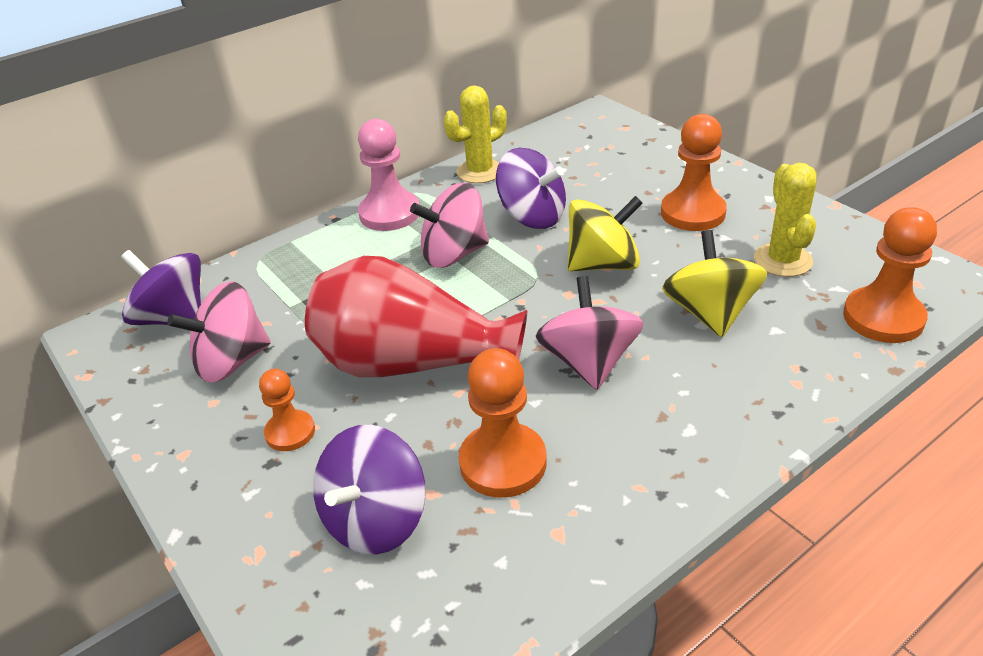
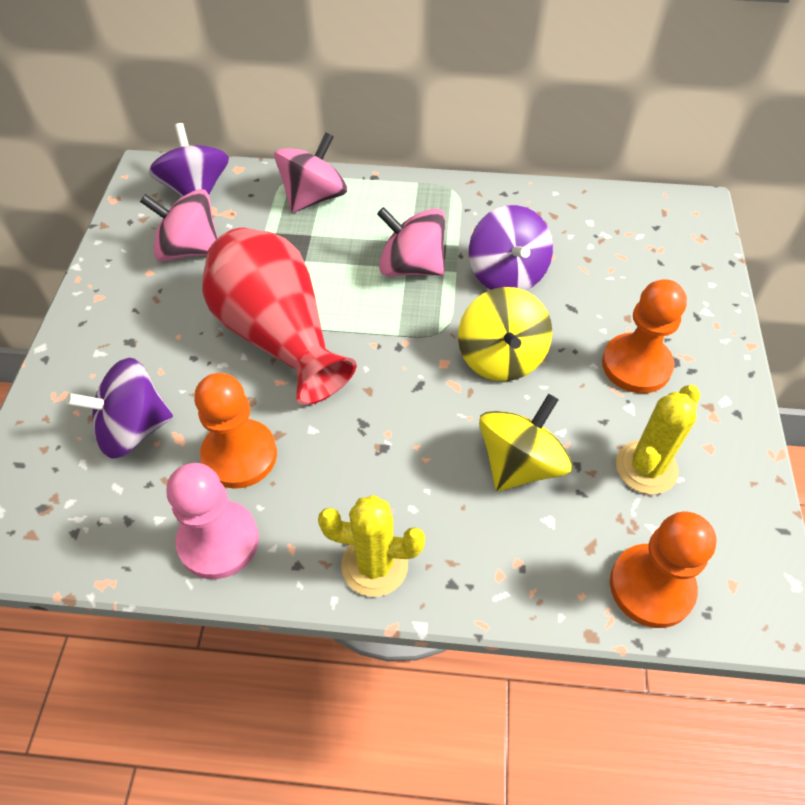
camera: 40 degrees right, 15 degrees up
orange pawn [259,369,315,451] -> none
pink pawn [358,119,419,231] -> pink pawn moved to [167,463,259,579]
yellow cactus [444,85,507,183] -> yellow cactus moved to [318,495,425,597]
pink spinning top [536,276,644,390] -> pink spinning top moved to [274,132,347,213]
yellow spinning top [567,196,643,271] -> yellow spinning top turned 60 degrees clockwise [458,287,552,381]

